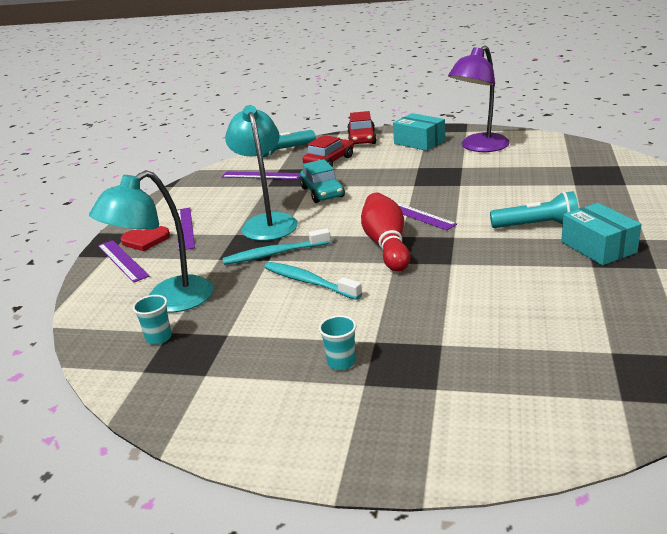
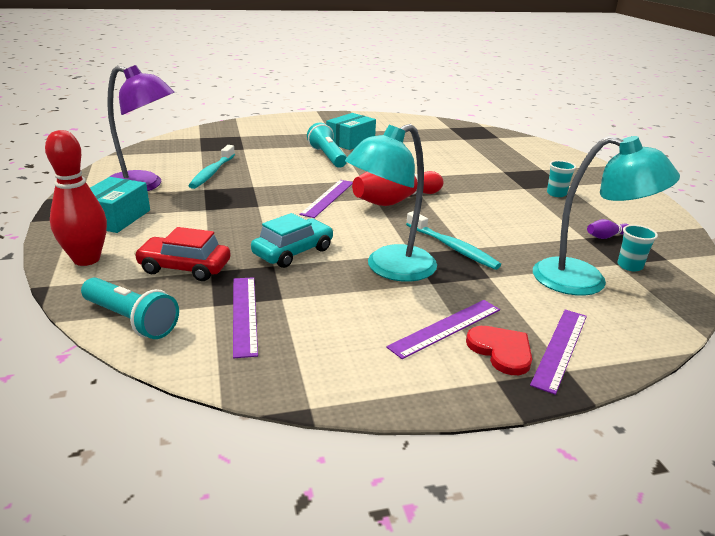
camera: 120 degrees left, 0 degrees up
turquoise toothbrush [264,262,362,300] -> turquoise toothbrush moved to [188,145,235,189]
red car [347,111,377,145] -> red bowling pin [45,130,107,266]
none -> purple bowling pin [587,219,629,239]

